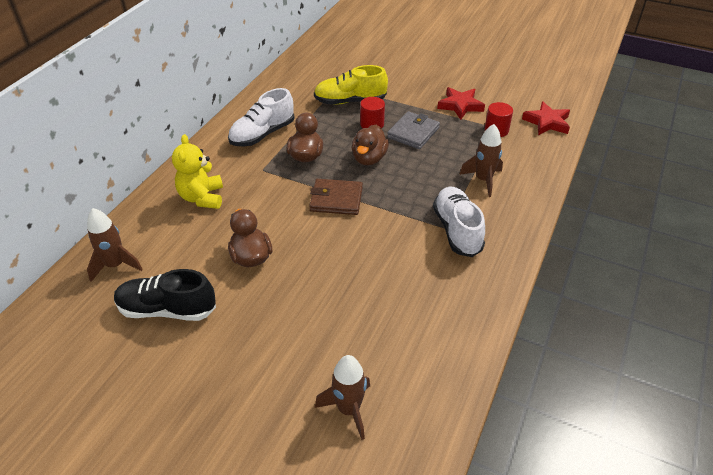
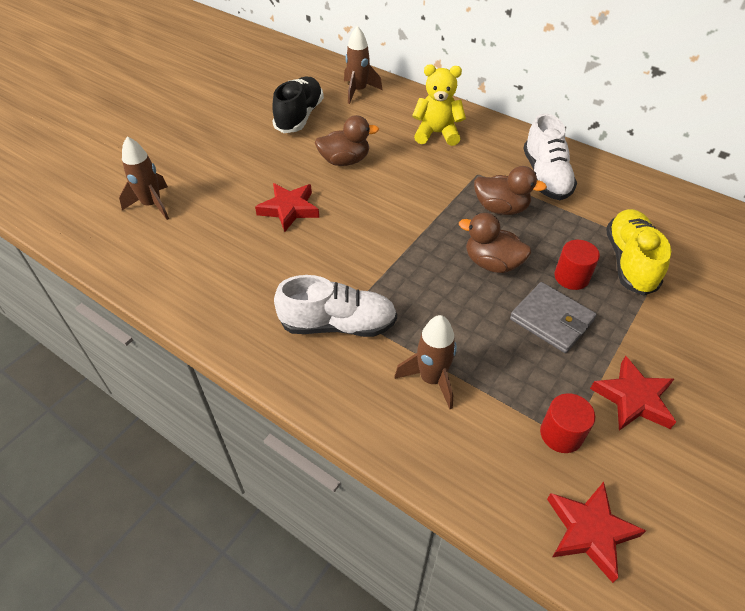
camera: 100 degrees right, 5 degrees up
white shoe [228,88,295,147] -> white shoe turned 150 degrees counterclockwise [523,113,577,200]
brown wallet [309,179,363,215] -> none
none -> red star [255,183,319,232]

